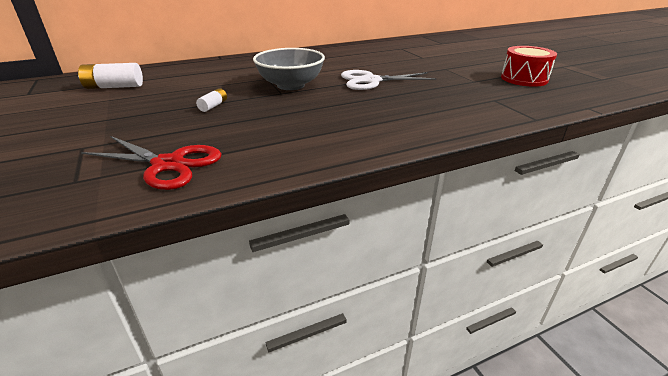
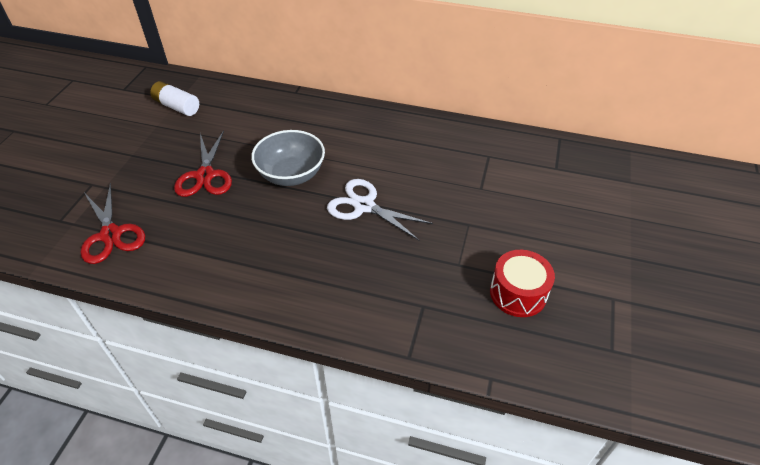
camera: 40 degrees right, 15 degrees up
white battery [196,88,227,112] -> red scissors [174,130,232,197]

